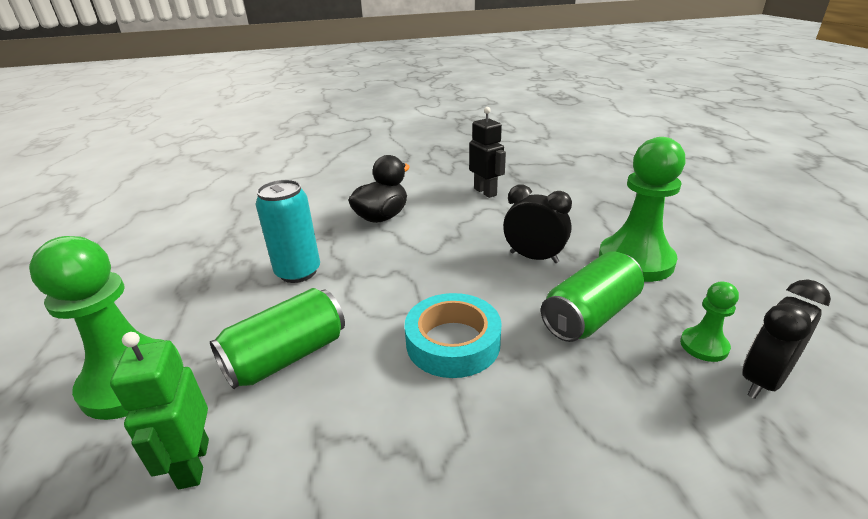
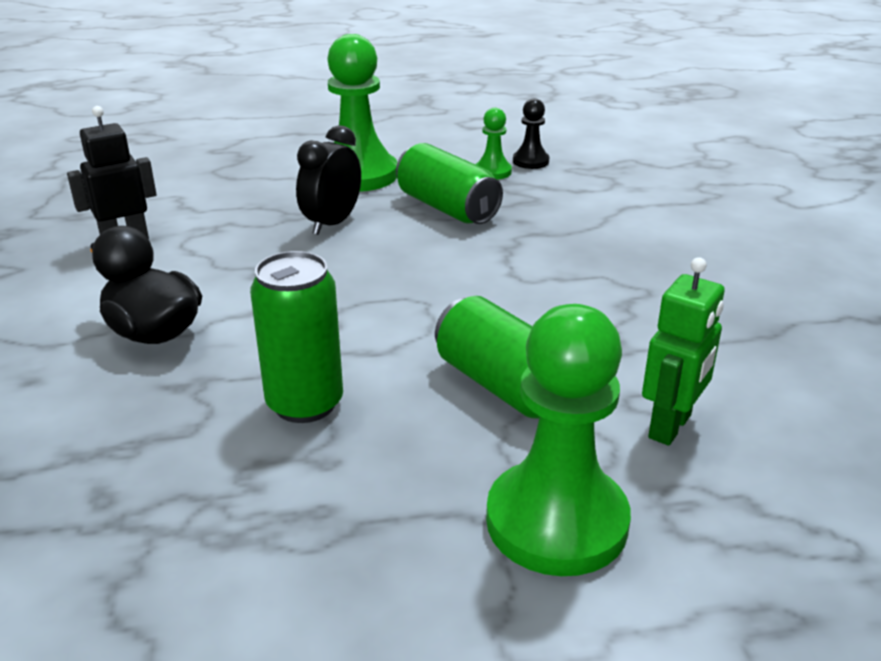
camera: 90 degrees left, 0 degrees up
green robot [110,332,209,489] -> green robot turned 45 degrees counterclockwise [642,257,725,446]
turquoise can [255,180,320,283] -> green can [250,251,343,423]
turquoise tape [405,293,502,378] -> none
black clock [742,279,831,399] -> black pawn [513,98,549,169]

